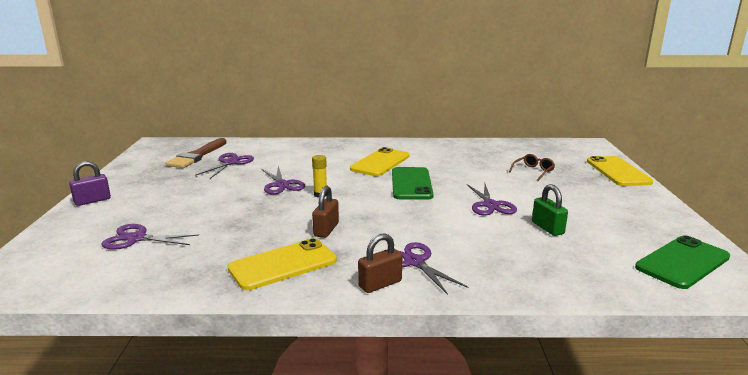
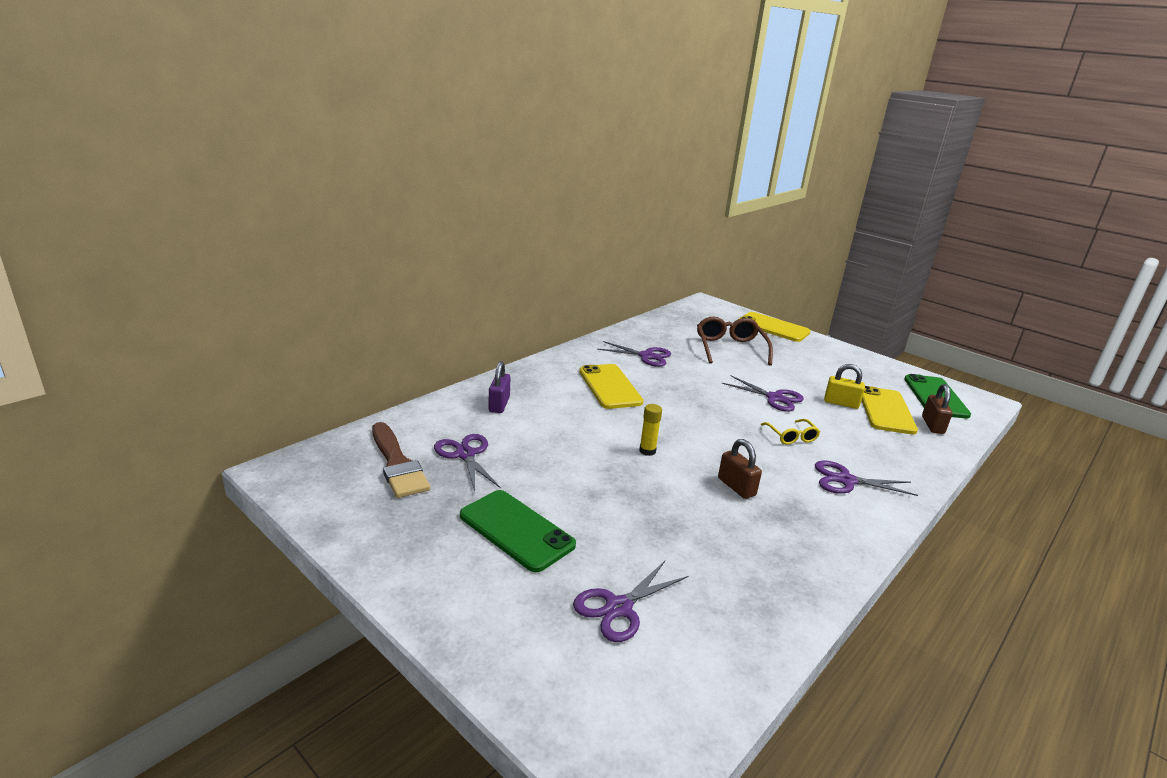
camera: 50 degrees left, 5 degrees up
purple padlock [69,161,111,206] -> purple padlock moved to [489,361,510,413]
yellow phone [228,238,337,290] -> yellow phone moved to [862,386,918,434]
purple scissors [261,166,305,195] -> purple scissors moved to [597,341,671,367]
brown padlock [358,233,402,293] -> brown padlock moved to [922,384,953,434]
green phone [392,167,433,200] -> green phone moved to [460,490,576,572]
brown glasses [509,154,555,181] -> brown glasses [697,317,773,366], size x1.84
green padlock [532,184,568,236] -> yellow padlock [824,364,865,409]
none -> yellow glasses [761,419,820,445]

